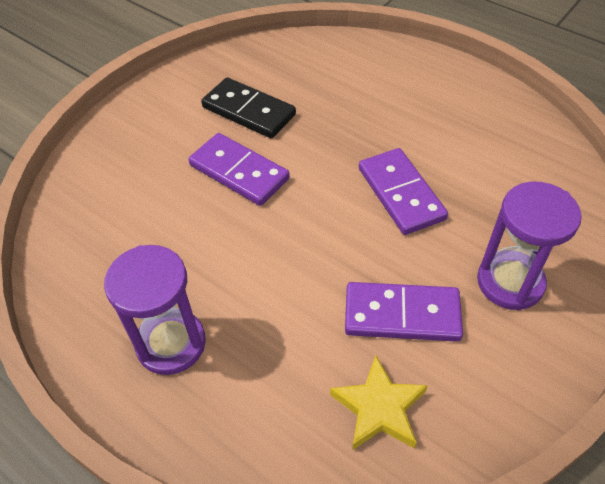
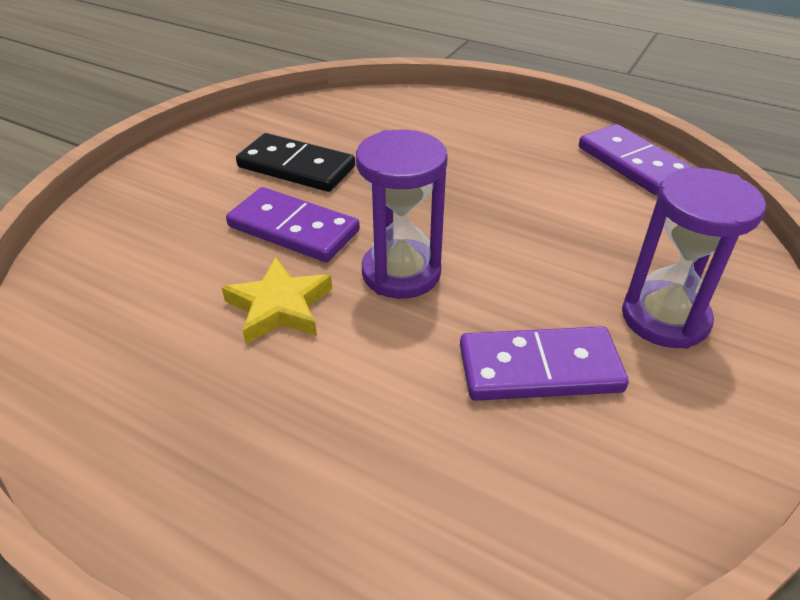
camera: 10 degrees left, 10 degrees down
purple hourglass [104,245,206,375] -> purple hourglass moved to [356,130,448,299]
yellow star [330,355,428,450] -> yellow star moved to [222,257,332,344]
purple domino [359,148,448,235] -> purple domino moved to [579,124,694,195]

